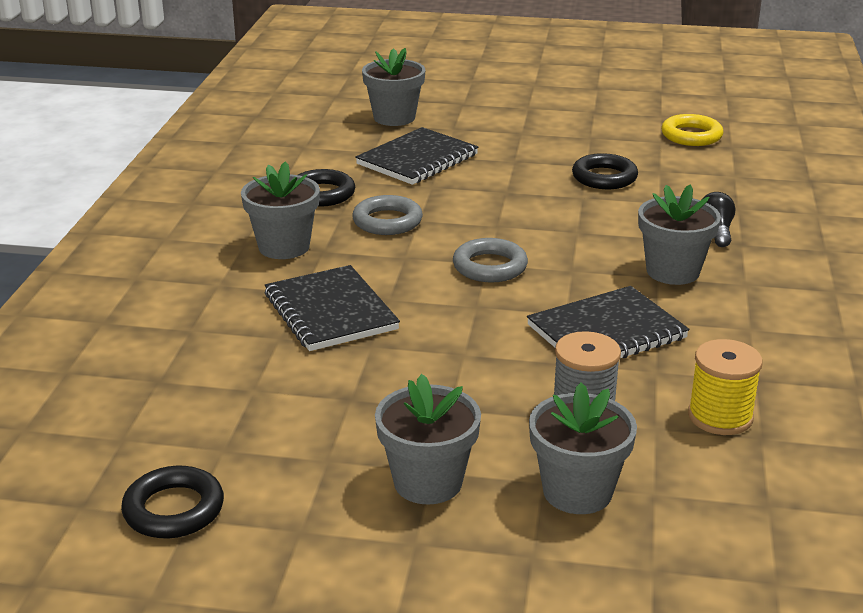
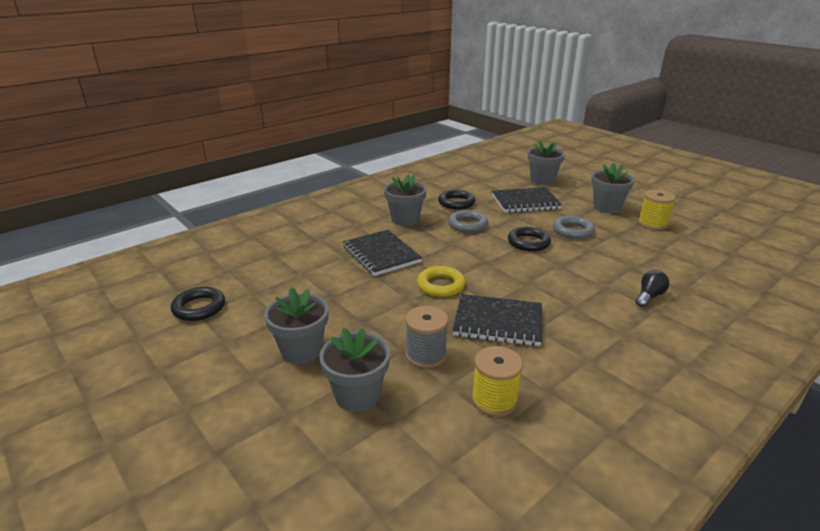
camera: 40 degrees right, 0 degrees up
black notebook [265,265,400,351] -> black notebook turned 45 degrees counterclockwise [343,230,422,276]
grey ring [453,238,528,282] -> grey ring moved to [553,216,595,239]
black ring [572,153,638,189] -> black ring moved to [508,227,551,252]
grey flower pot [638,184,721,285] -> grey flower pot moved to [591,163,634,213]
yellow ring [661,114,724,146] -> yellow ring moved to [417,266,466,297]
none -> yellow spool [638,189,676,230]

